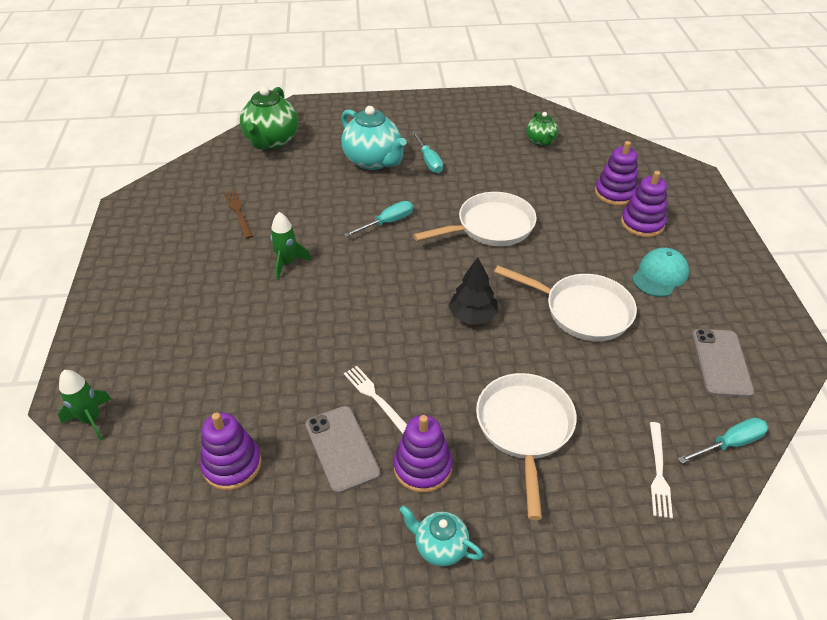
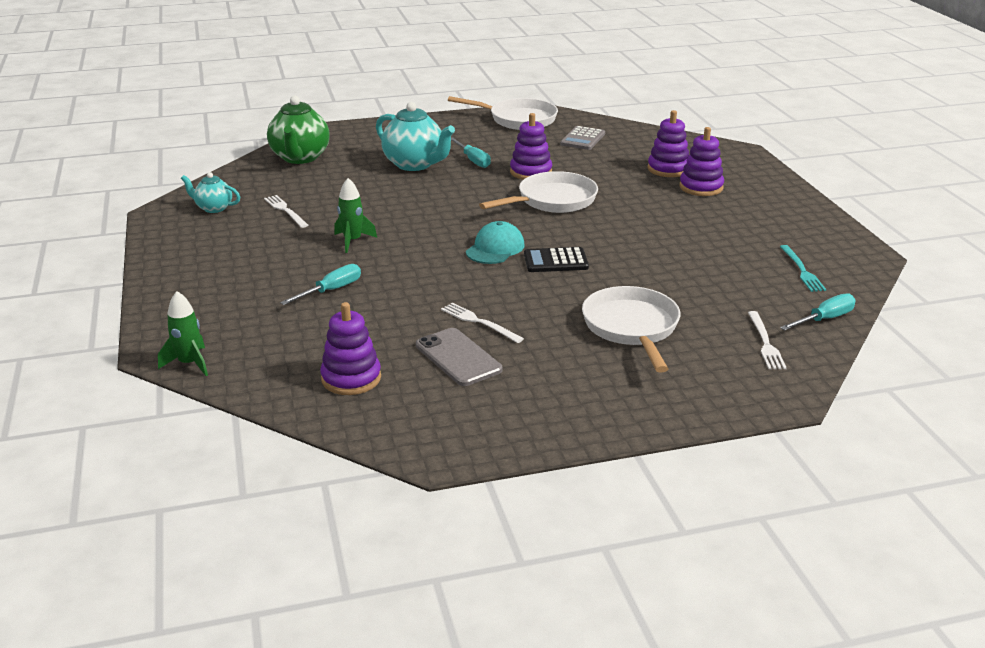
camera: 10 degrees left, 15 degrees down
brown fork [224,191,253,239] -> white fork [264,195,308,228]
turquoise screwdriver [344,201,413,237] -> turquoise screwdriver moved to [280,264,361,305]
purple stacking toy [393,415,453,493] -> purple stacking toy moved to [510,113,552,180]
turquoise teapot [399,505,483,566] -> turquoise teapot moved to [181,172,240,213]
black tree [448,257,498,325] -> black calculator [524,247,589,272]
white pan [494,265,637,341] -> white pan moved to [448,96,558,130]
green teapot [526,111,558,146] -> grey calculator [560,126,605,150]
turquoise cap [632,248,689,297] -> turquoise cap moved to [466,221,525,264]
grey phone [692,329,754,398] -> turquoise fork [780,245,826,292]

